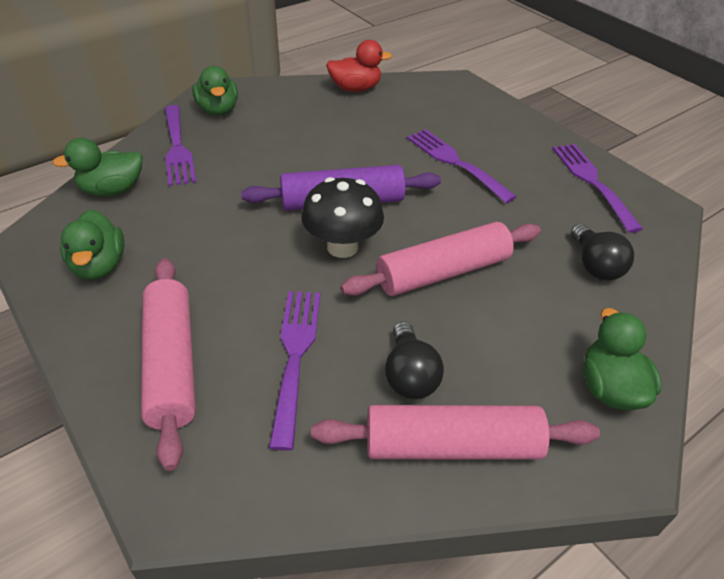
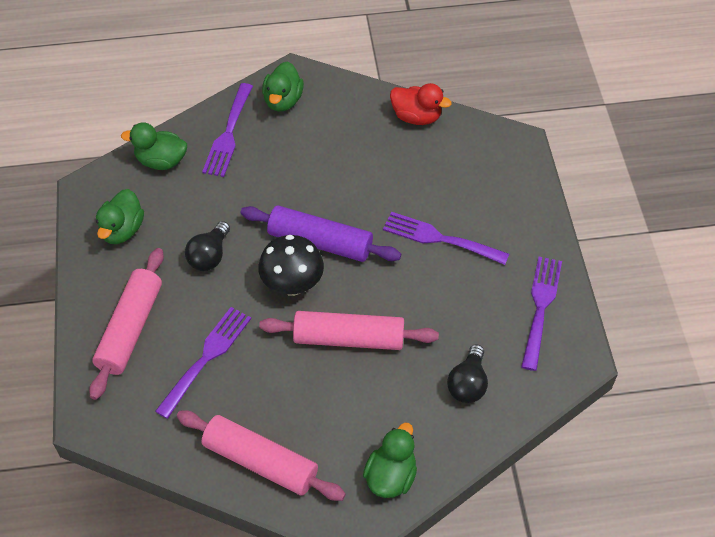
camera: 30 degrees right, 10 degrees up
black light bulb [385,321,444,399] -> black light bulb moved to [185,221,230,271]
purple fork [407,129,517,203] -> purple fork turned 60 degrees counterclockwise [383,212,509,265]

